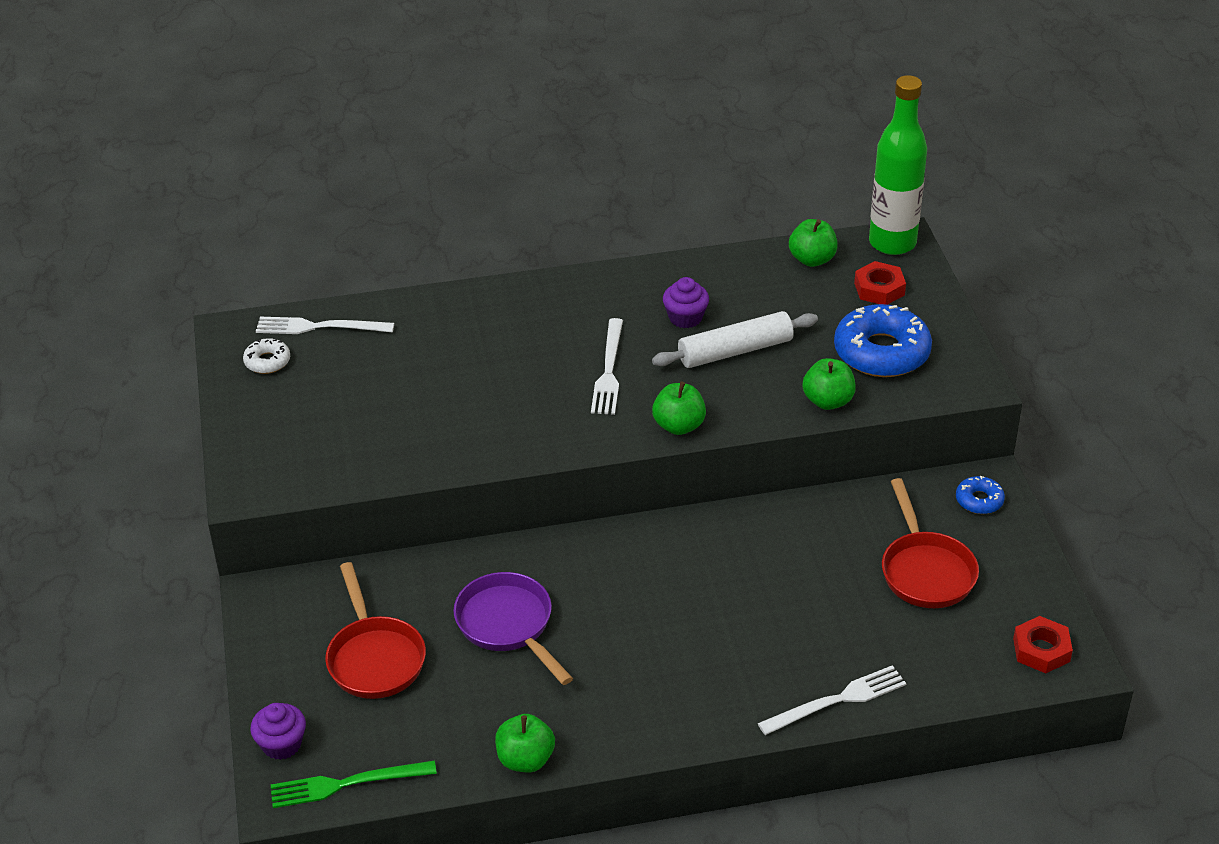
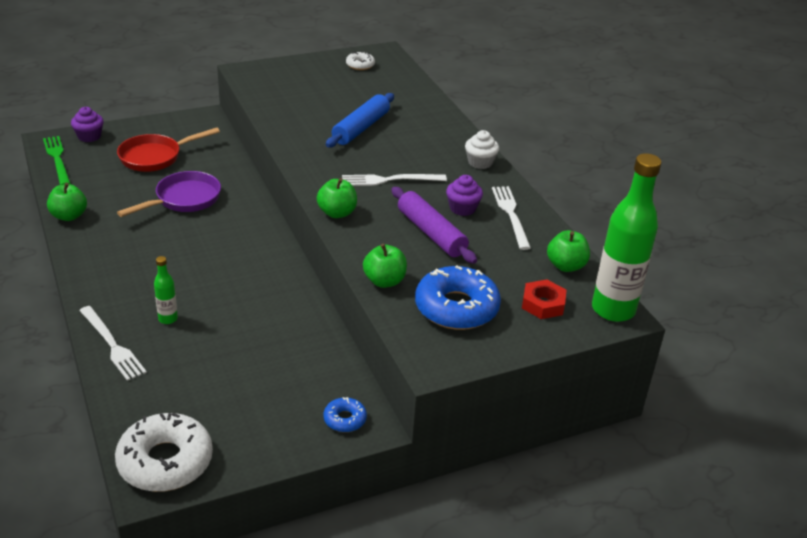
camera: 75 degrees right, 5 degrees down
white fork [256,317,394,334] -> white fork moved to [492,186,531,250]
white rolling pin [652,311,818,368] -> purple rolling pin [391,187,477,264]
red pan [882,478,979,608] -> none
red nut [1013,616,1073,673] -> white donut [115,413,213,492]
none -> green bottle [154,256,178,324]
none -> blue rolling pin [326,93,394,147]
none -> white cupcake [465,130,499,169]

